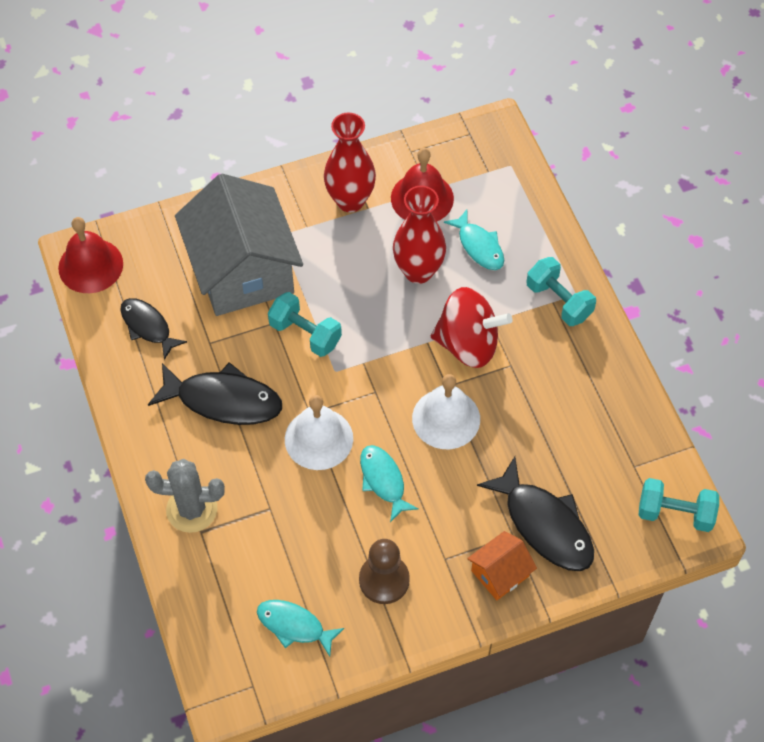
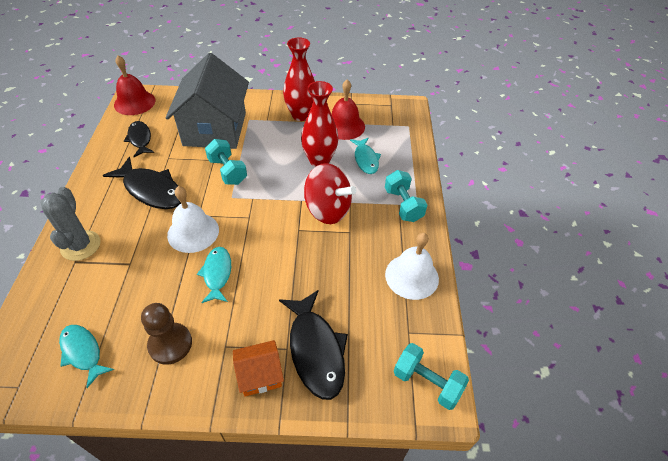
camera: 20 degrees right, 10 degrees down
grey cactus [145,459,225,533] -> grey cactus turned 60 degrees clockwise [41,187,100,261]
white bell [412,374,480,449] -> white bell moved to [385,233,439,300]

